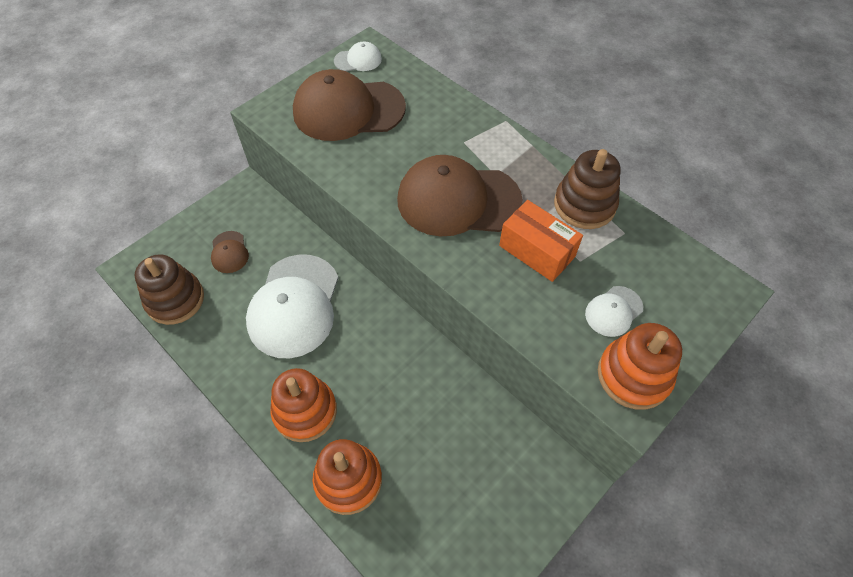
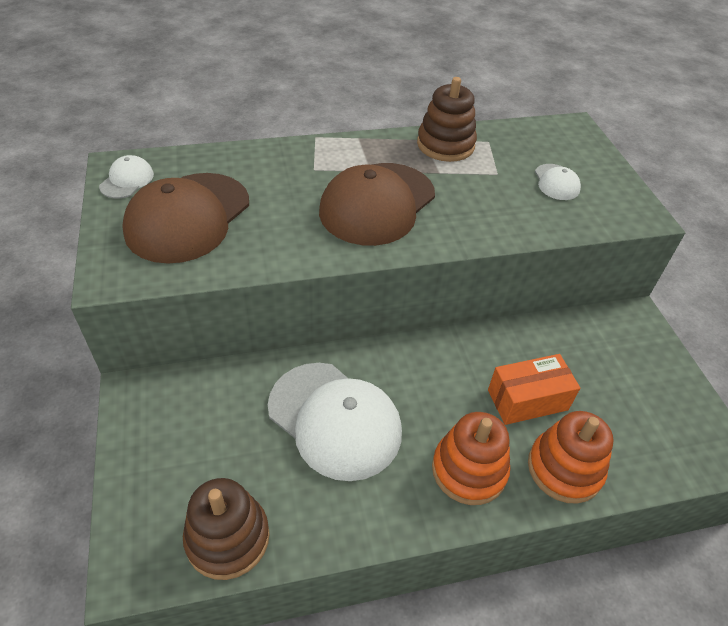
camera: 60 degrees left, 10 degrees down
brown cap [211,231,249,273] -> none
orange box [499,200,583,282] -> orange box moved to [488,354,580,425]
orange stacking toy [598,323,682,410] -> none

